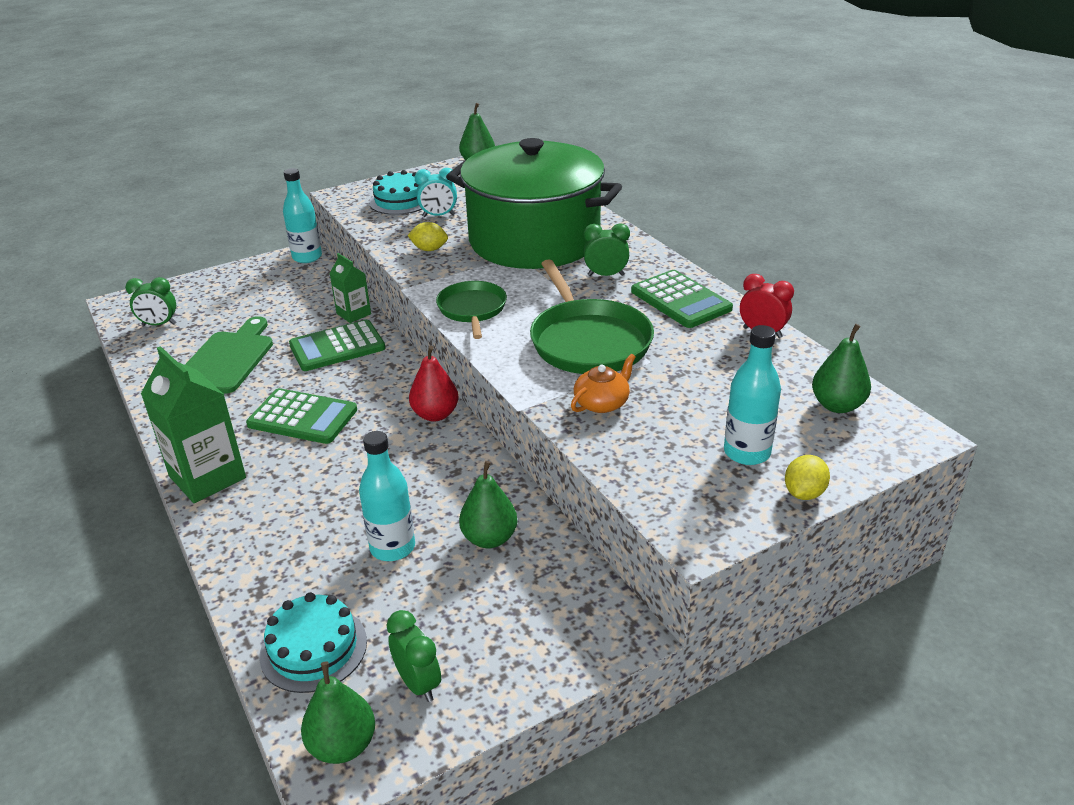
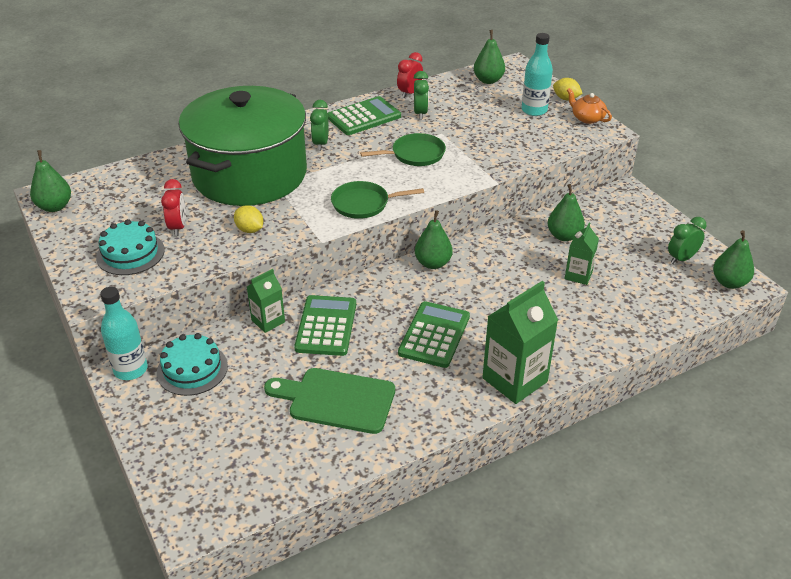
camera: 90 degrees left, 5 degrees up
green clock [125,277,176,326] -> green clock moved to [414,71,429,120]
turquoise cake [260,592,367,693] -> turquoise cake moved to [157,333,228,396]
green calculator [289,320,385,371] -> green calculator turned 150 degrees counterclockwise [294,295,356,356]
turquoise bottle [359,431,415,561] -> green carton [565,223,599,285]
yellow lemon [407,222,448,251] -> yellow lemon turned 60 degrees counterclockwise [234,205,263,233]
red pear [409,346,458,422] -> green pear [415,210,453,269]
turquoise clock [415,168,457,217] -> red clock [161,179,186,236]
green pan [530,260,654,374] -> green pan [360,133,446,166], size x0.62
orange teapot [571,354,636,413] -> orange teapot moved to [567,88,612,124]

